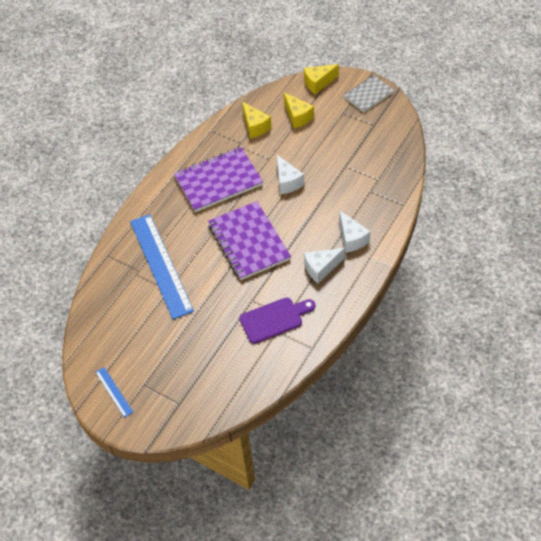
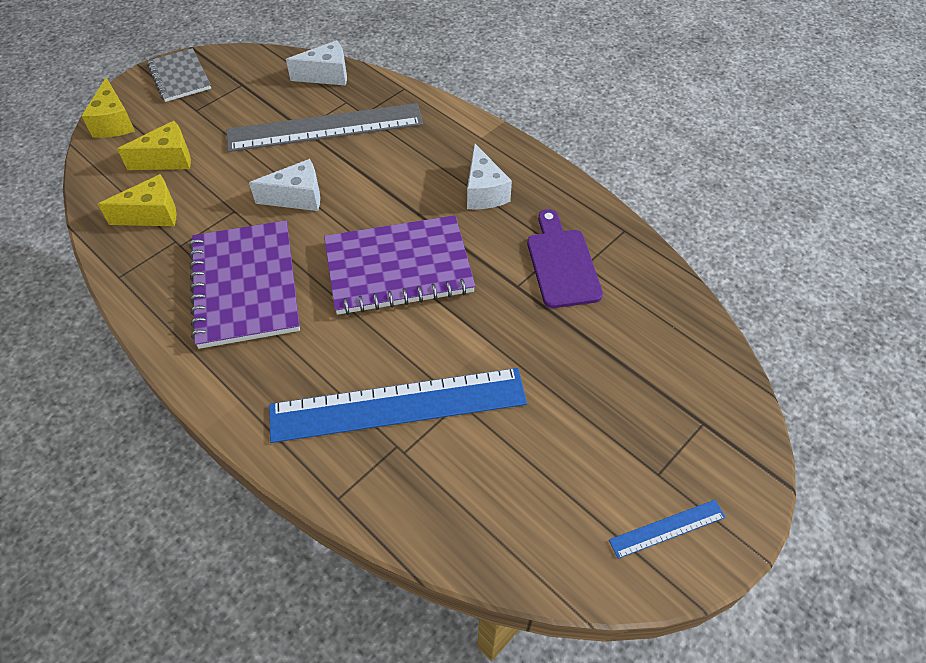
camera: 80 degrees left, 0 degrees up
white cheese [339,211,370,253] -> white cheese moved to [286,40,347,86]
none -> grey ruler [227,103,423,152]

